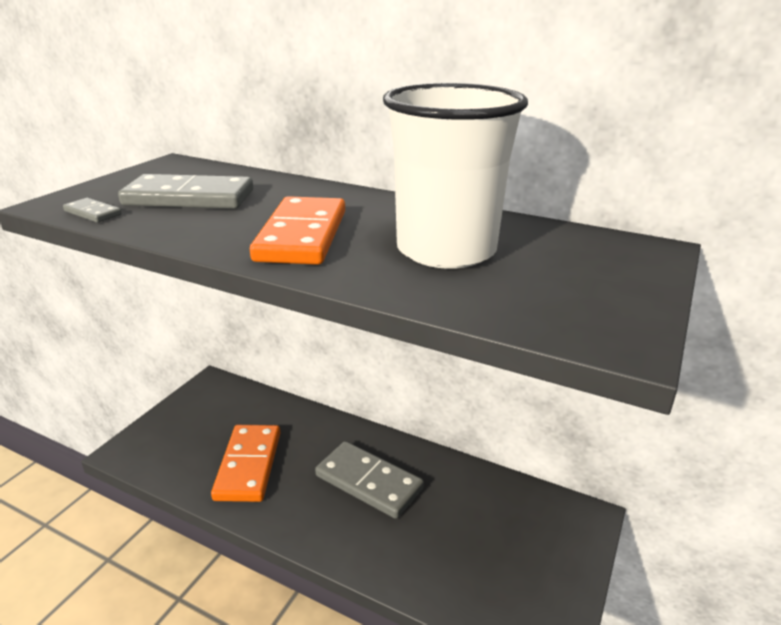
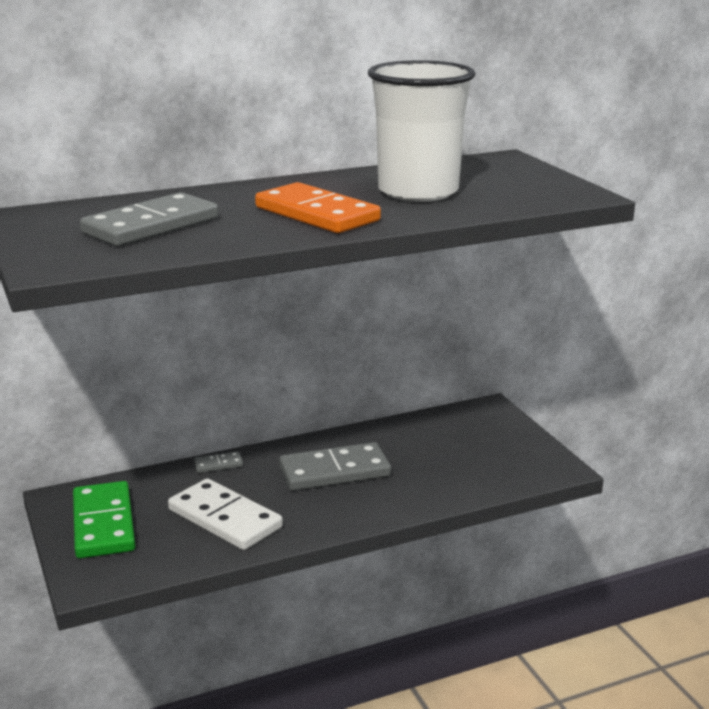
camera: 50 degrees left, 5 degrees down
grey domino [63,198,122,223] -> grey domino moved to [194,451,243,473]
orange domino [211,425,280,502] -> white domino [168,478,283,550]
none -> green domino [73,481,135,559]

